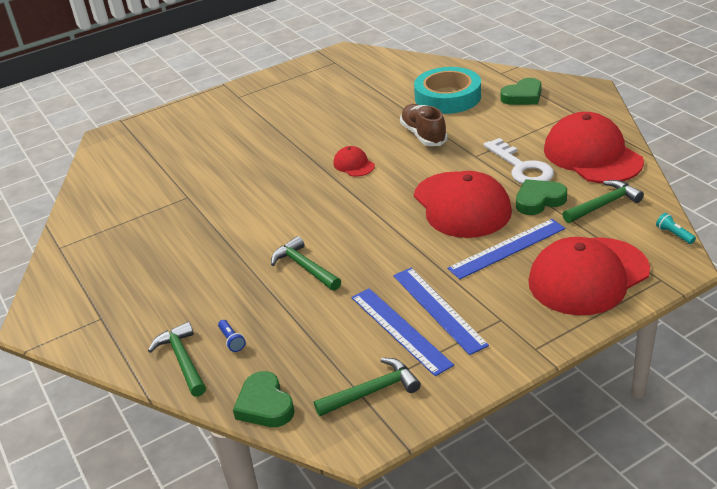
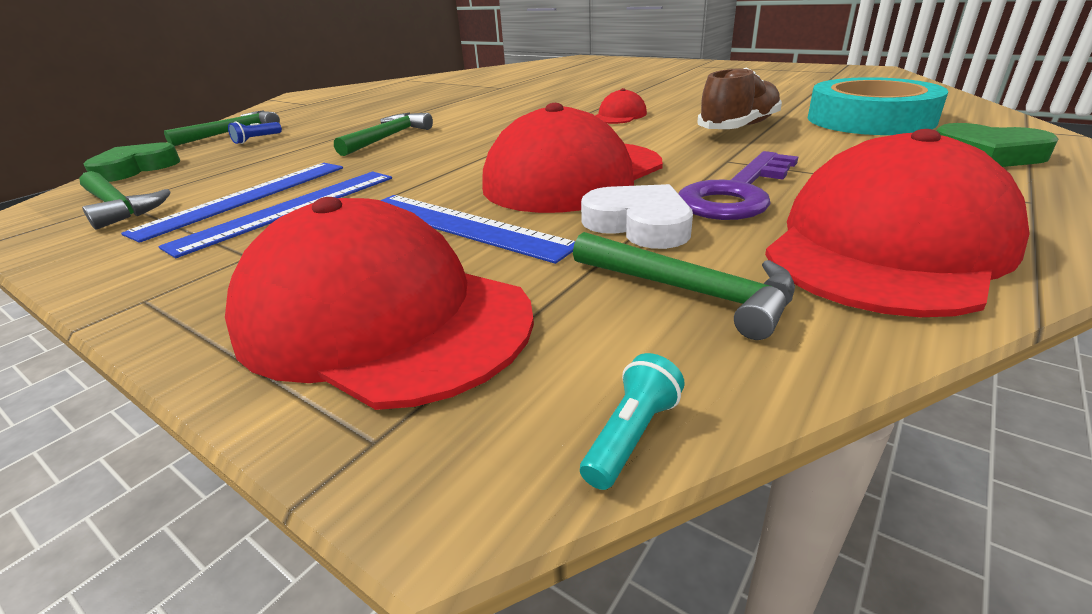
camera: 65 degrees right, 5 degrees down
white key [484,138,554,184] -> purple key [678,151,798,220]
green heart [516,179,567,215] -> white heart [581,184,693,249]

